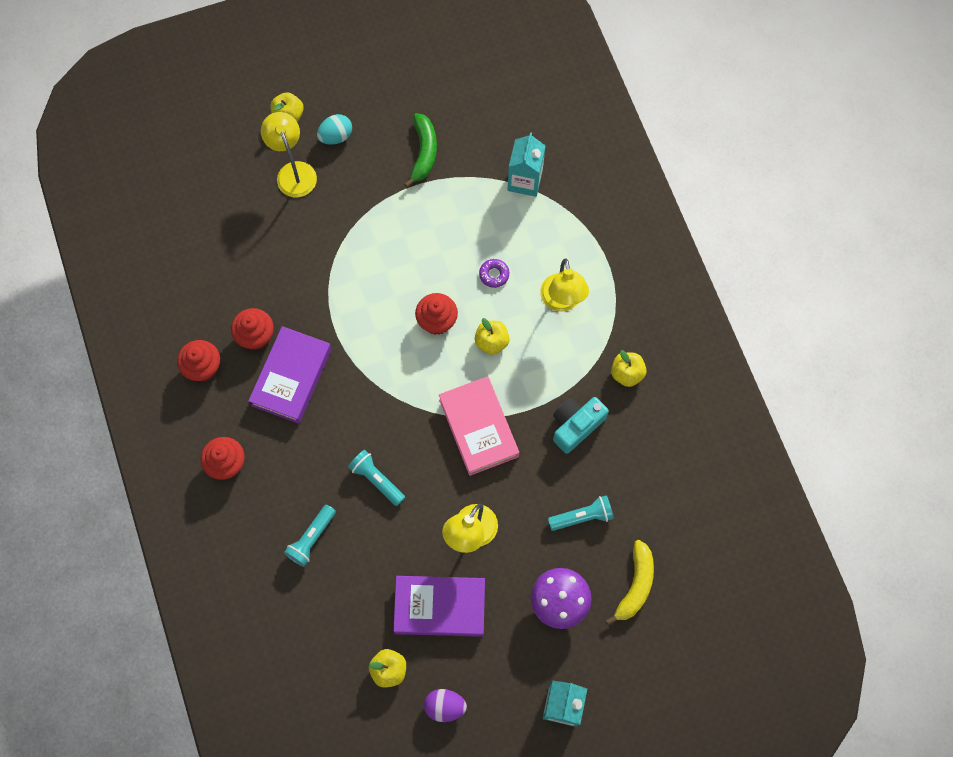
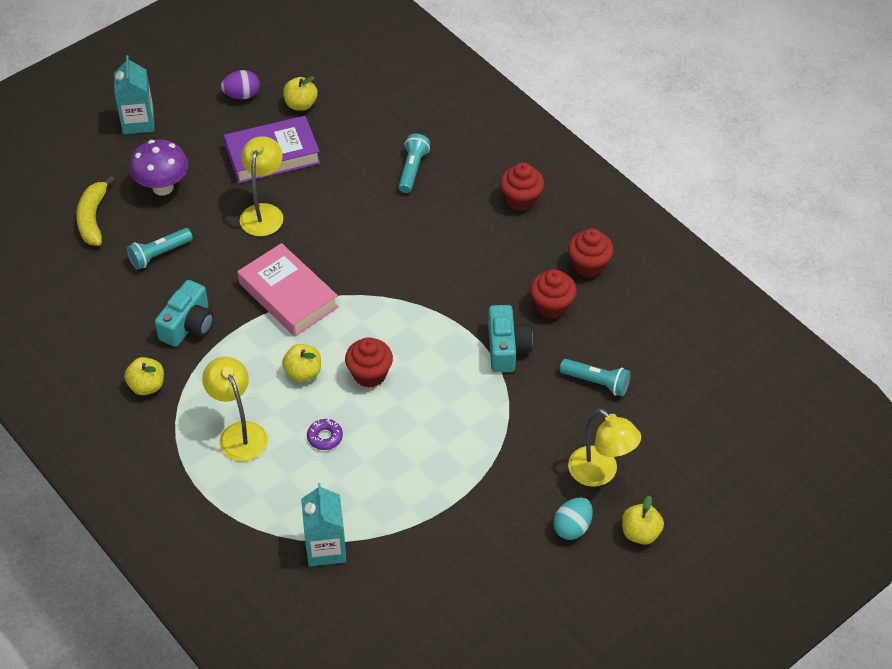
camera: 160 degrees right, 20 degrees down
purple book [248,326,332,424] -> none
turquoise flashlight [348,450,405,506] -> turquoise flashlight moved to [560,359,631,396]
green banana [404,113,437,188] -> none
none -> turquoise camera [488,305,533,372]

